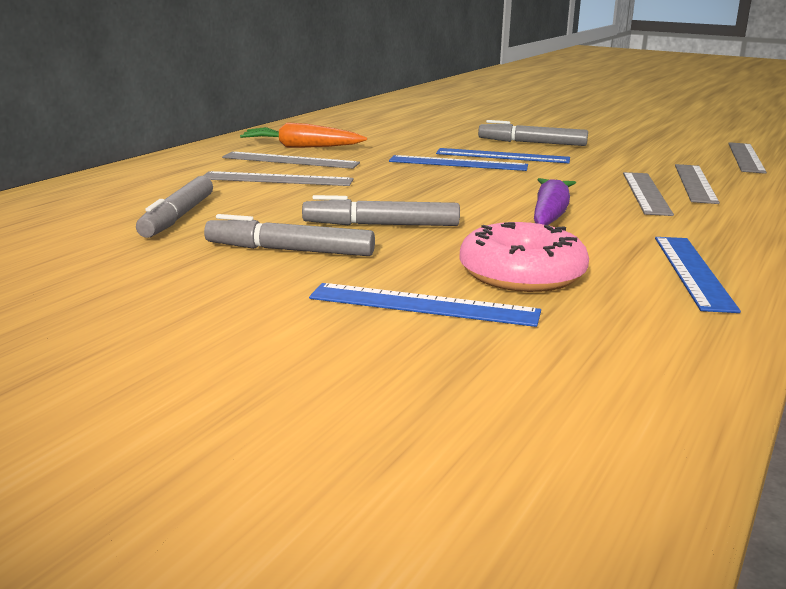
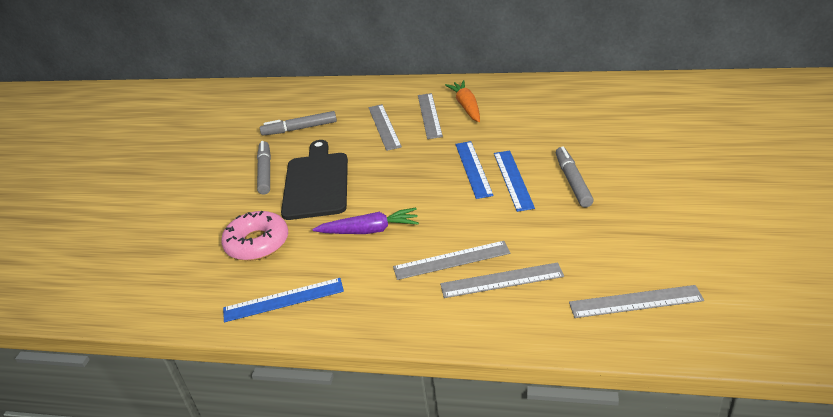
camera: 75 degrees right, 15 degrees up
grey marker [302,195,460,226] -> black cutting board [281,140,348,220]
blue ruler [309,283,541,327] -> none

